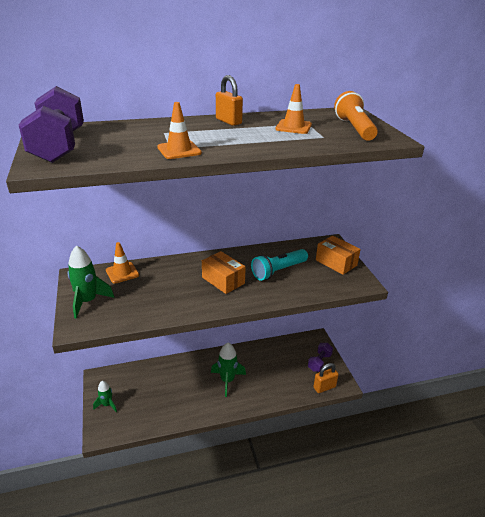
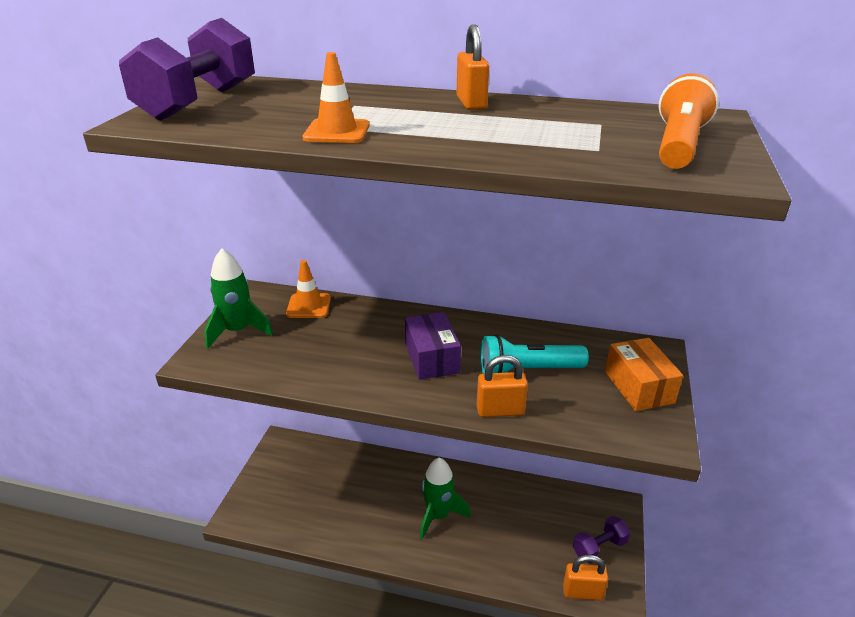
camera: 30 degrees right, 0 degrees up
green rocket [93,381,117,412] -> none
orange box [202,251,246,294] -> purple box [405,312,461,380]
orange traffic cone [275,84,312,134] -> none
none -> orange padlock [477,355,528,417]

